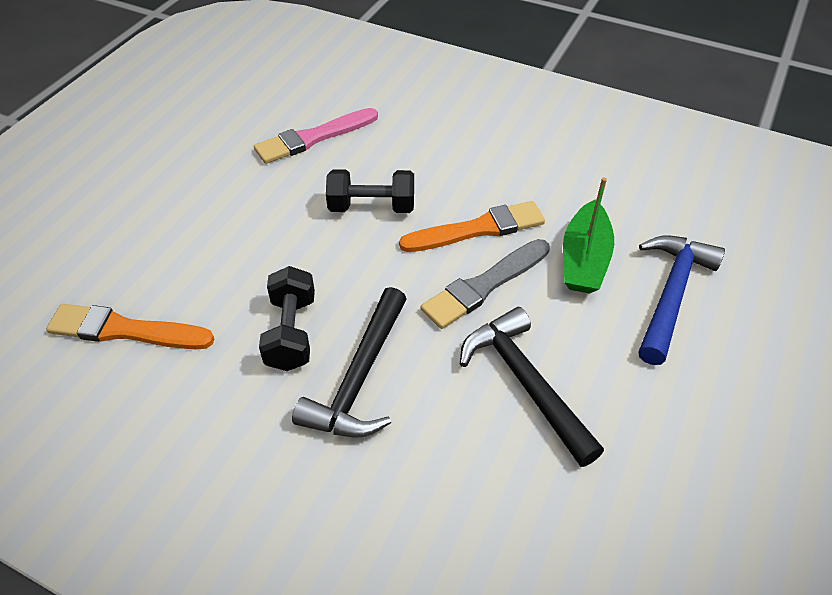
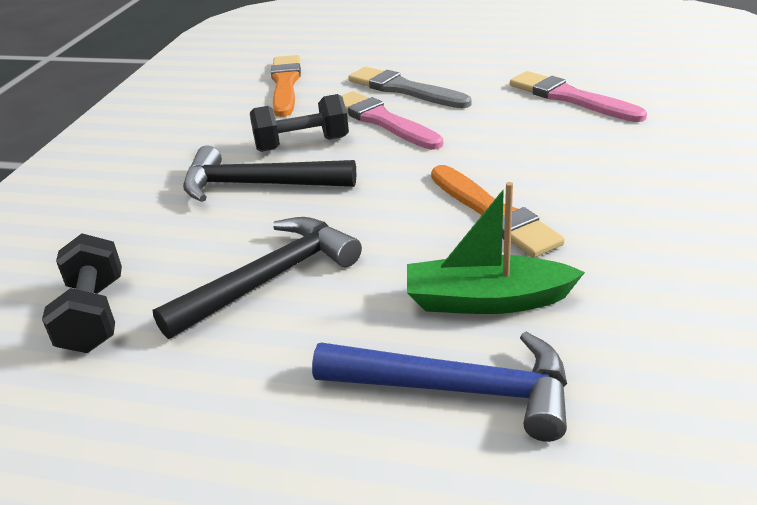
camera: 80 degrees right, 15 degrees down
black dumbbell [326,169,414,213] -> black dumbbell moved to [42,233,122,353]
grey brush [421,239,550,329] -> grey brush moved to [348,67,472,108]
none -> pink brush [342,91,443,150]

